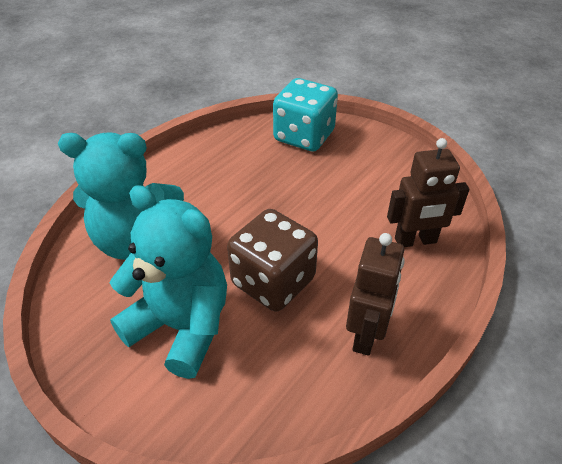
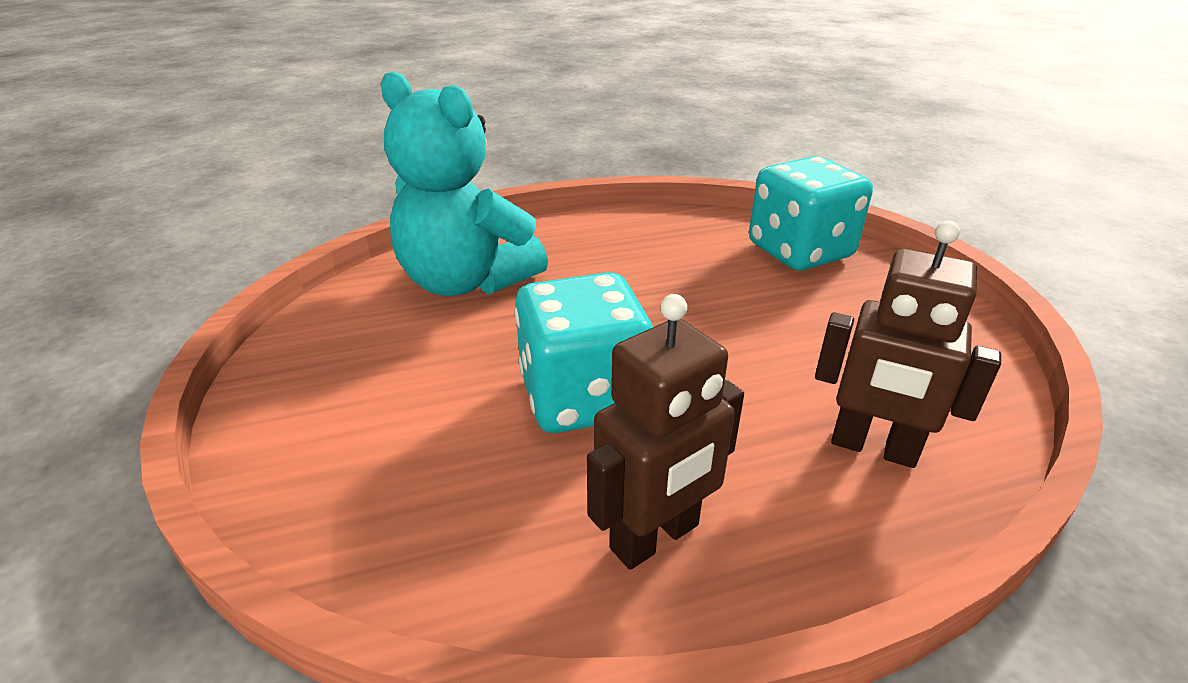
camera: 35 degrees right, 10 degrees down
turquoise teddy bear [110,185,227,379] -> none
brown dice [227,209,318,312] -> turquoise dice [514,272,653,433]

